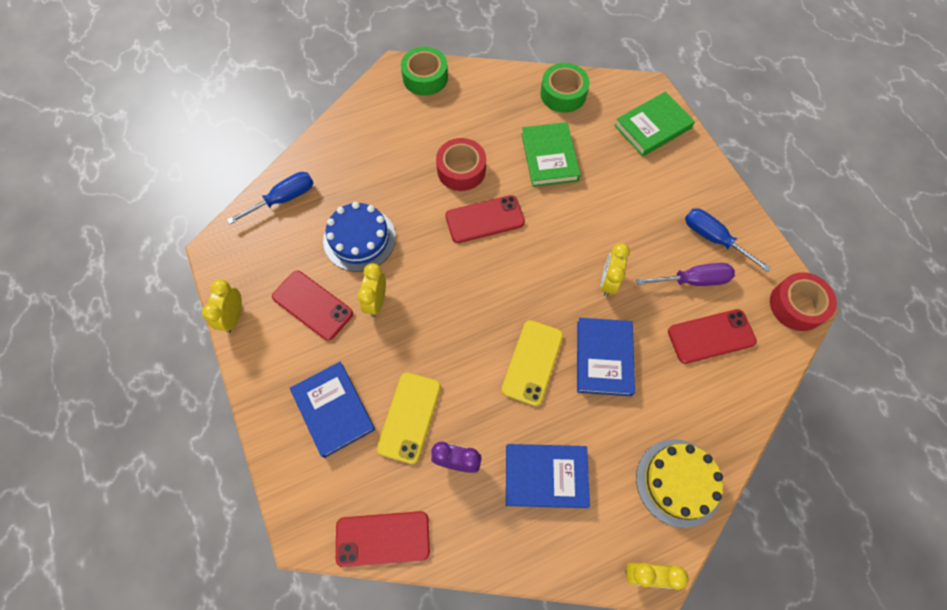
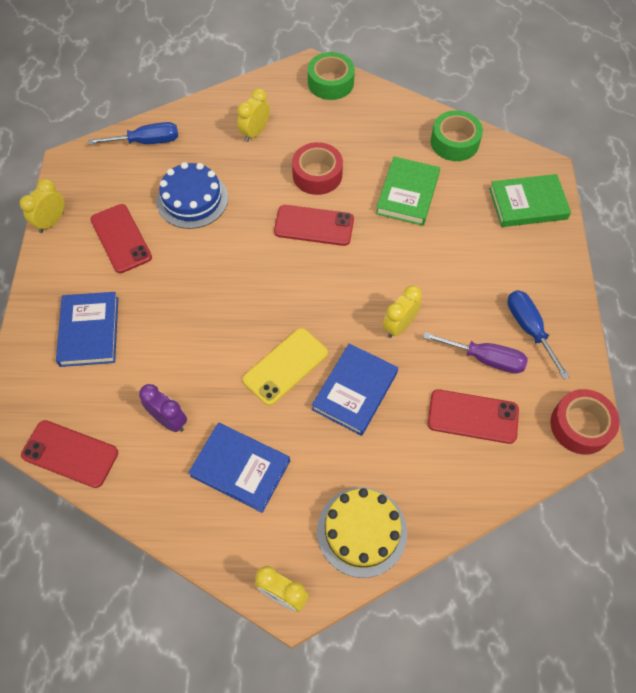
camera: 25 degrees right, 5 degrees down
yellow clock [357,263,386,317] -> yellow clock moved to [237,88,270,142]
yellow phone [377,372,441,464] -> none

